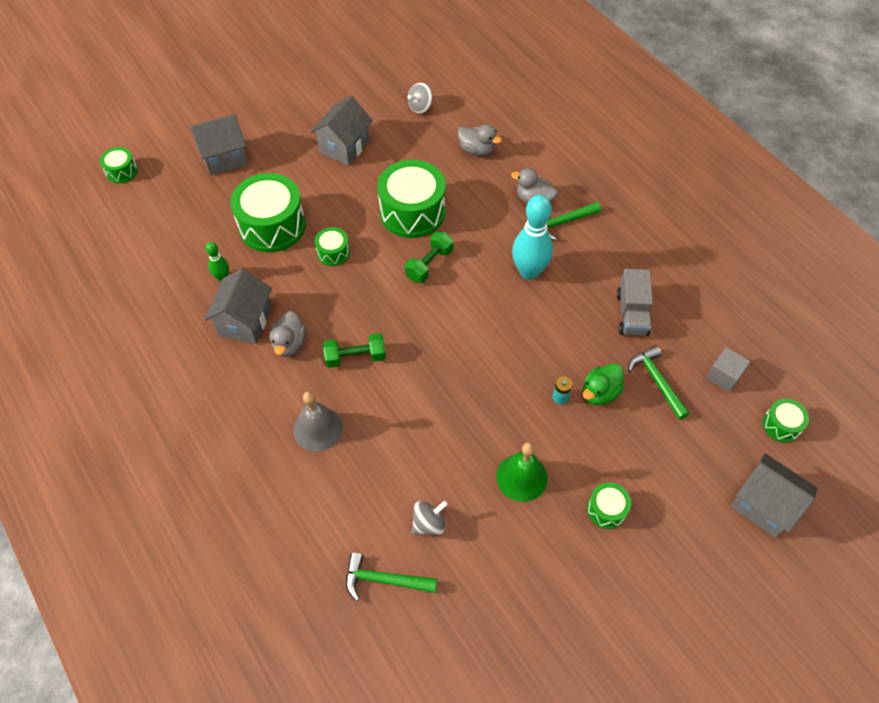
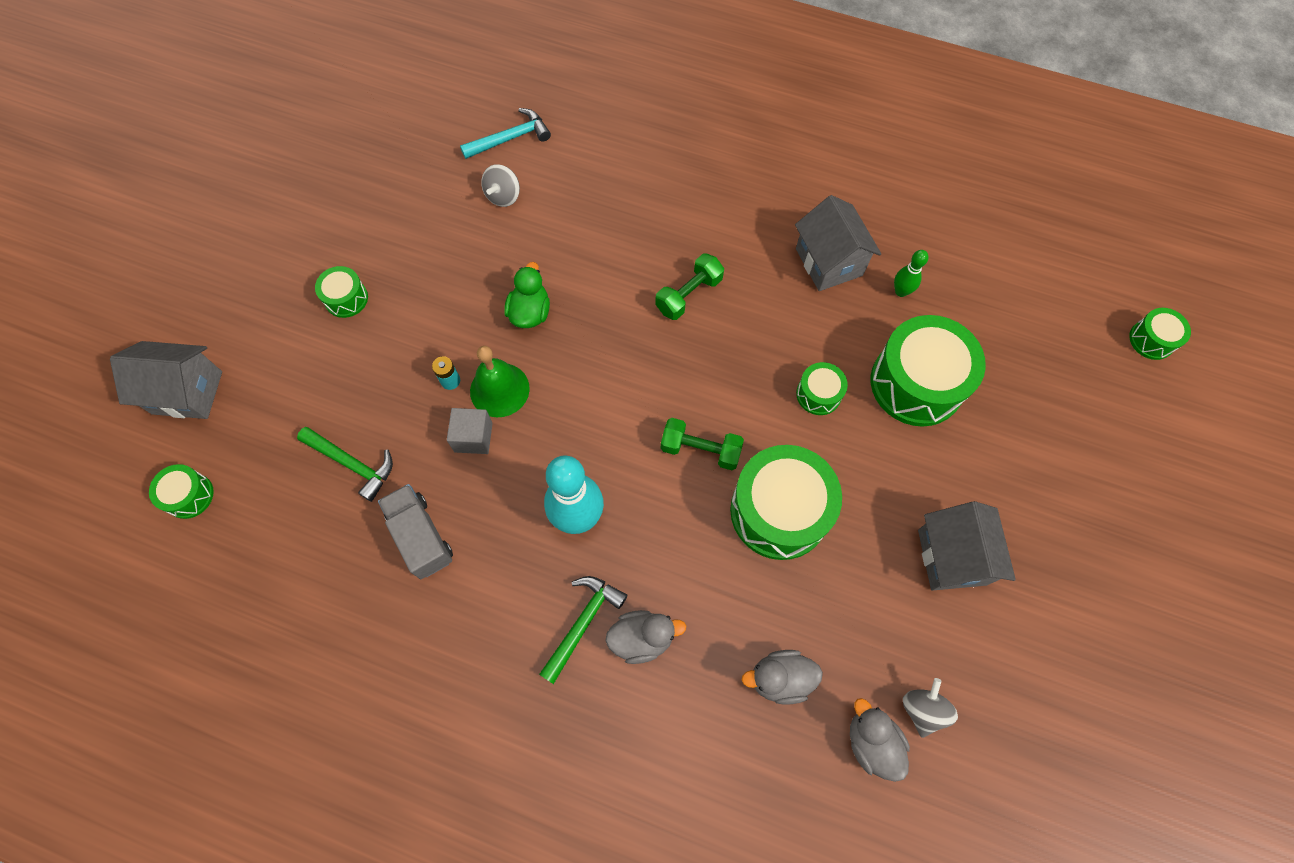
camera: 145 degrees right, 10 degrees up
grey house [190,114,248,176] -> none
grey duck [270,311,306,357] -> grey duck moved to [850,698,910,782]
grey bell [293,391,343,452] -> none
green hammer [346,552,437,601] -> turquoise hammer [460,108,551,159]
green dumbbell [405,232,453,283] -> green dumbbell turned 75 degrees counterclockwise [661,418,744,470]
green bell [497,442,548,502] -> green bell moved to [470,346,530,417]
green duck [583,363,624,405] -> green duck moved to [504,262,550,328]
grey cube [706,347,750,393] -> grey cube moved to [447,408,493,454]

